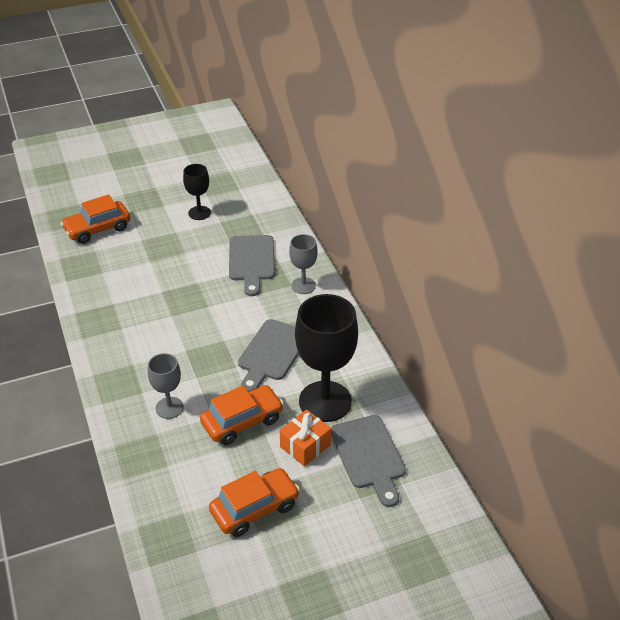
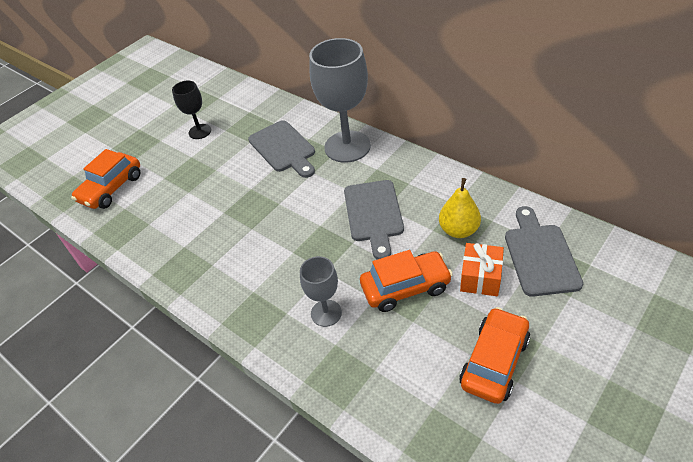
camera: 25 degrees left, 5 degrees up
orange car [200,385,284,445] -> orange car turned 45 degrees clockwise [360,250,453,312]
grey goblet [289,234,318,294] -> grey goblet [309,38,371,163], size x1.90
black goblet [295,294,358,422] -> yellow pear [439,178,481,238]
grey cutting board [331,415,406,507] -> grey cutting board turned 135 degrees counterclockwise [505,206,583,297]

